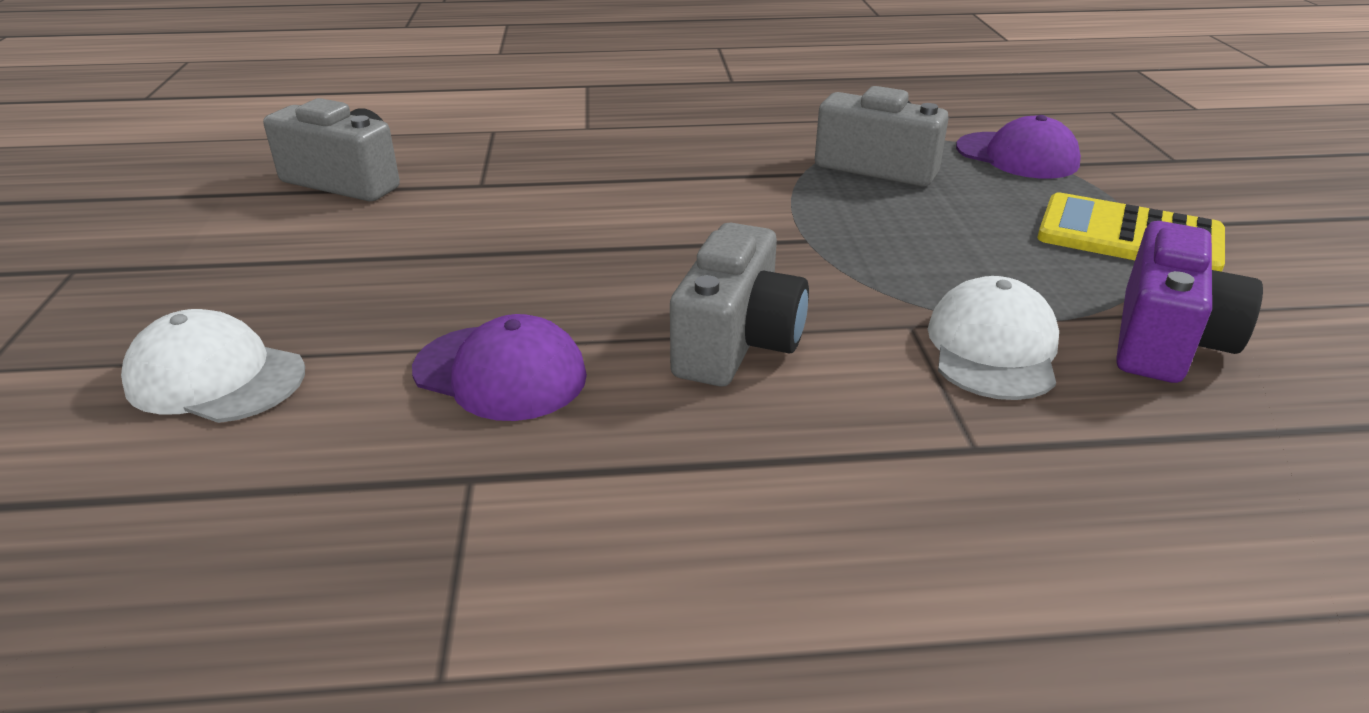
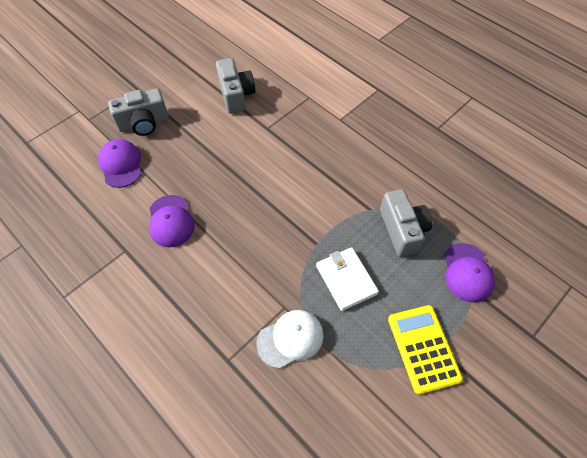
camera: 50 degrees right, 25 degrees up
white cap [121,309,305,423] -> purple cap [98,139,141,188]
grey camera [670,223,809,387] -> grey camera moved to [108,88,169,136]
purple camera [1116,221,1263,383] -> none
none -> white wallet [316,247,379,311]

